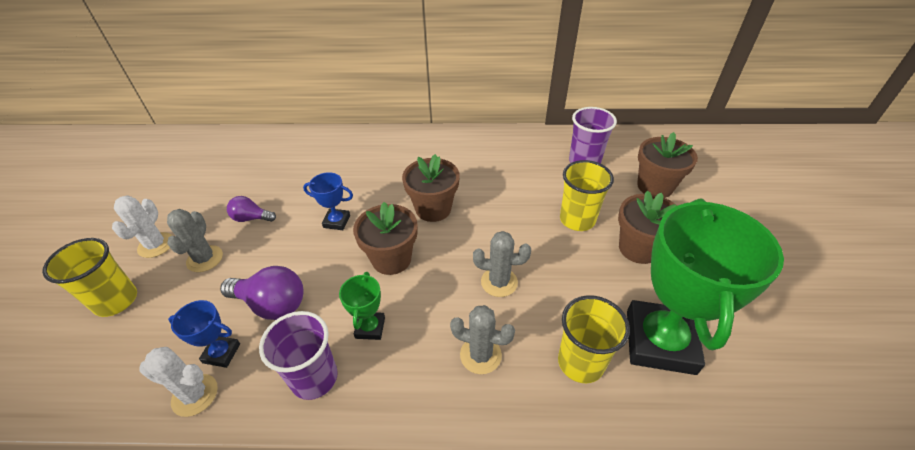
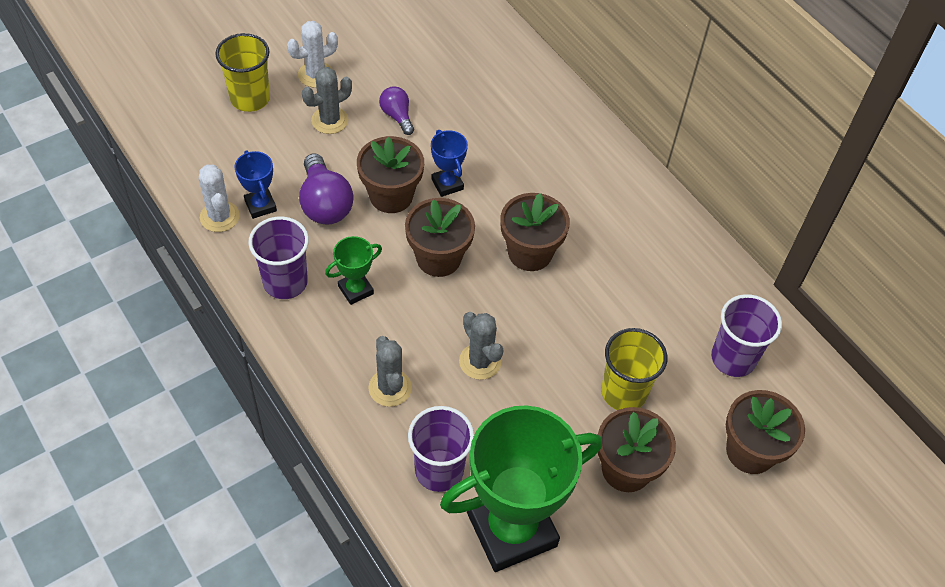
camera: 50 degrees right, 10 degrees up
yellow cup [558,295,630,383] -> purple cup [408,406,474,492]
none -> brown flower pot [357,136,424,213]

